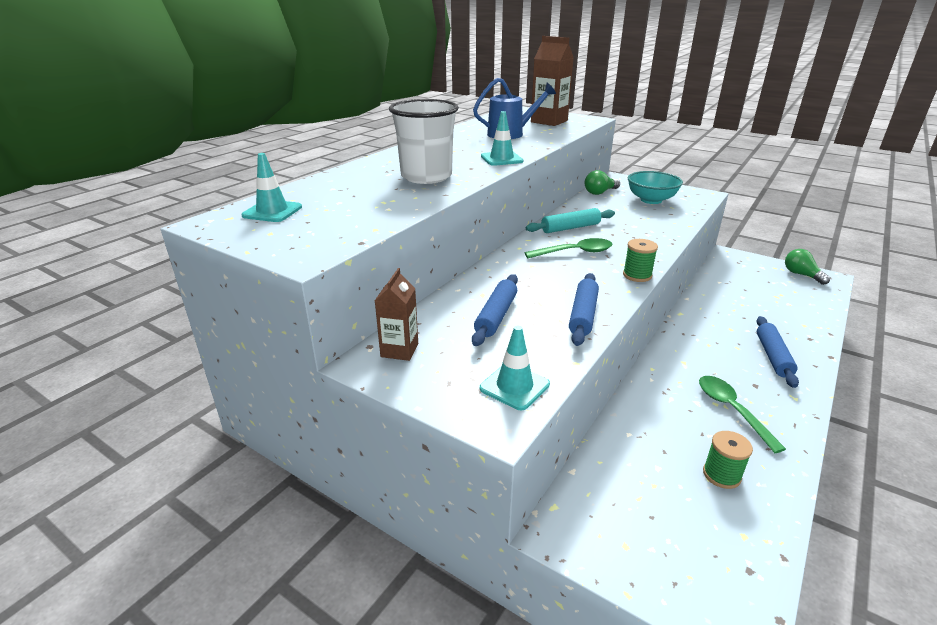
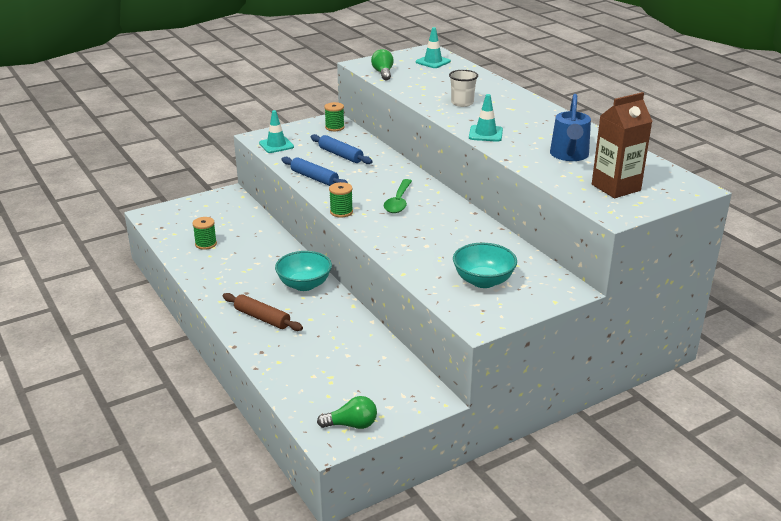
camera: 115 degrees right, 0 degrees up
brown carton [375,268,418,361] -> green spool [324,102,345,131]
white cup [389,99,459,184] -> white cup [449,70,478,107], size x0.57
turquoise rolling pin [526,208,615,233] -> none
green light bulb [585,170,620,195] -> green light bulb moved to [371,49,394,81]
green spoon [699,376,786,453] -> none
blue rolling pin [756,316,799,388] -> brown rolling pin [223,293,303,331]
none -> turquoise bowl [275,251,332,291]

